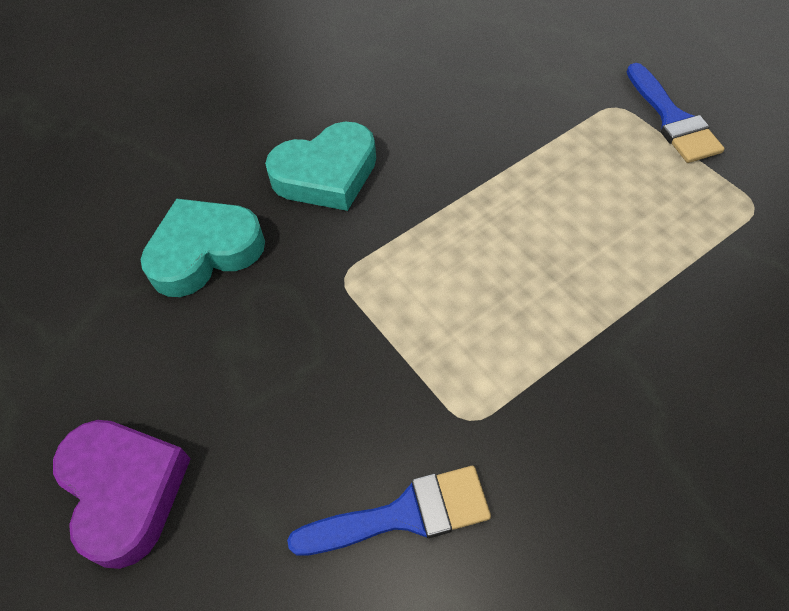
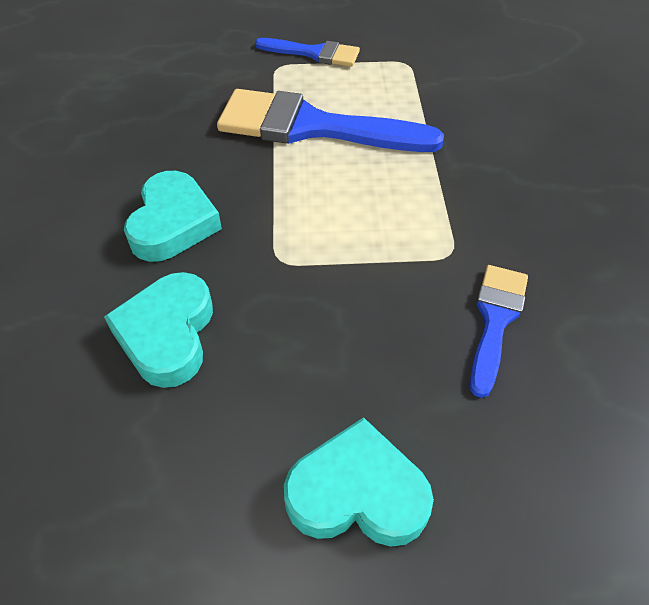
camera: 60 degrees left, 5 degrees down
purple heart [53,420,191,569] -> turquoise heart [284,417,434,547]
none -> blue brush [217,89,444,152]

